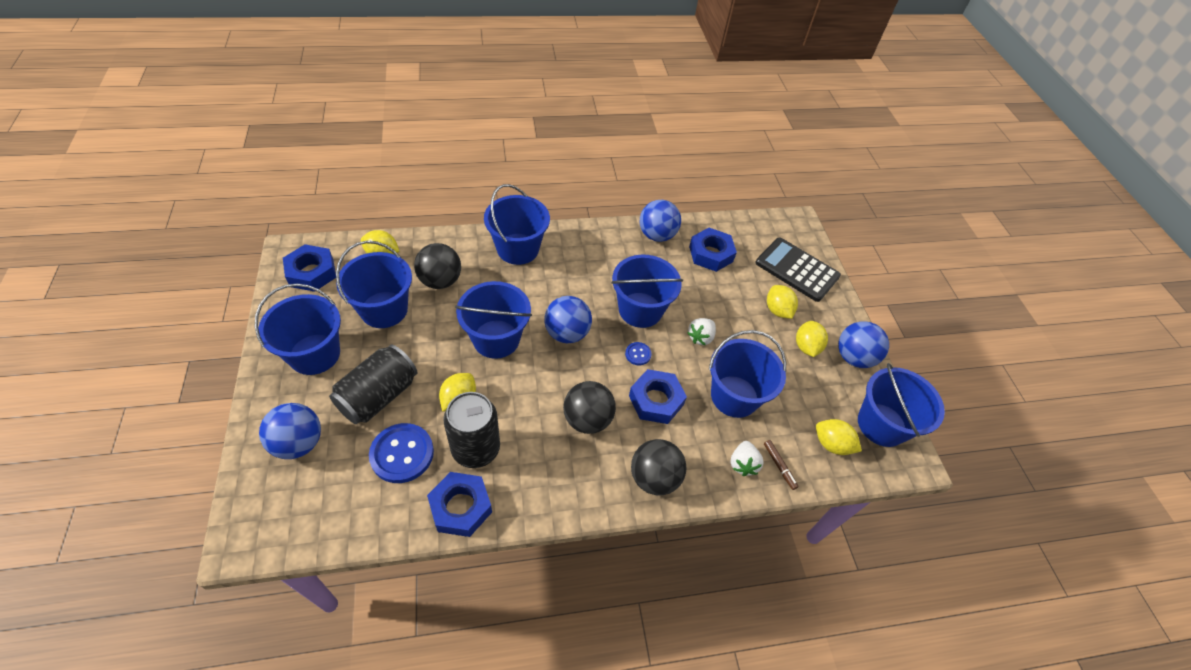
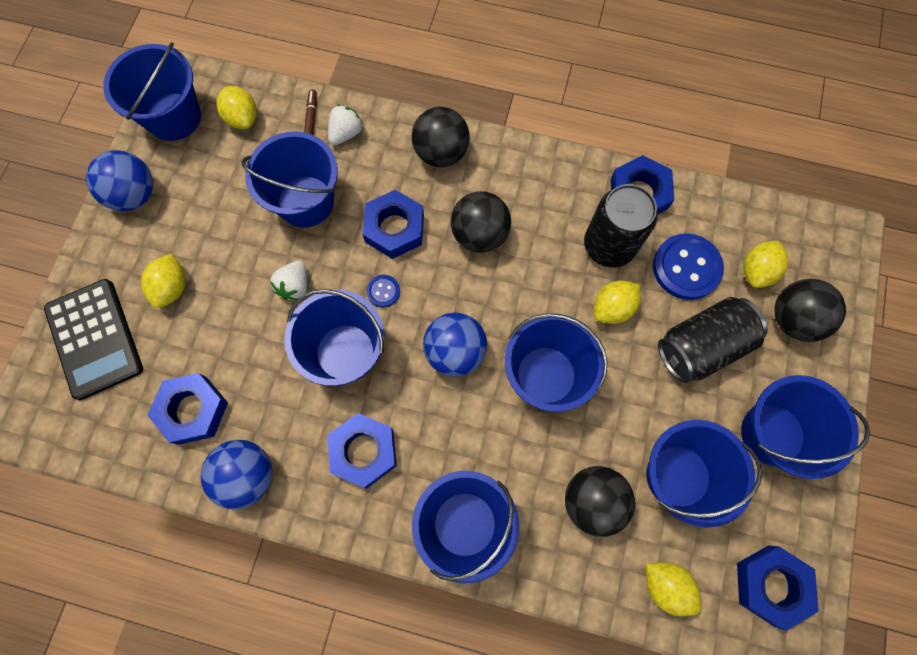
camera: 150 degrees left, 20 degrees up
blue ball [259,403,321,459] -> black ball [774,279,846,342]
white strawberry [687,318,716,345] -> white strawberry turned 135 degrees clockwise [270,260,307,300]
yellow lemon [796,321,828,357] -> yellow lemon moved to [743,240,789,288]
none -> blue nut [327,413,397,489]

